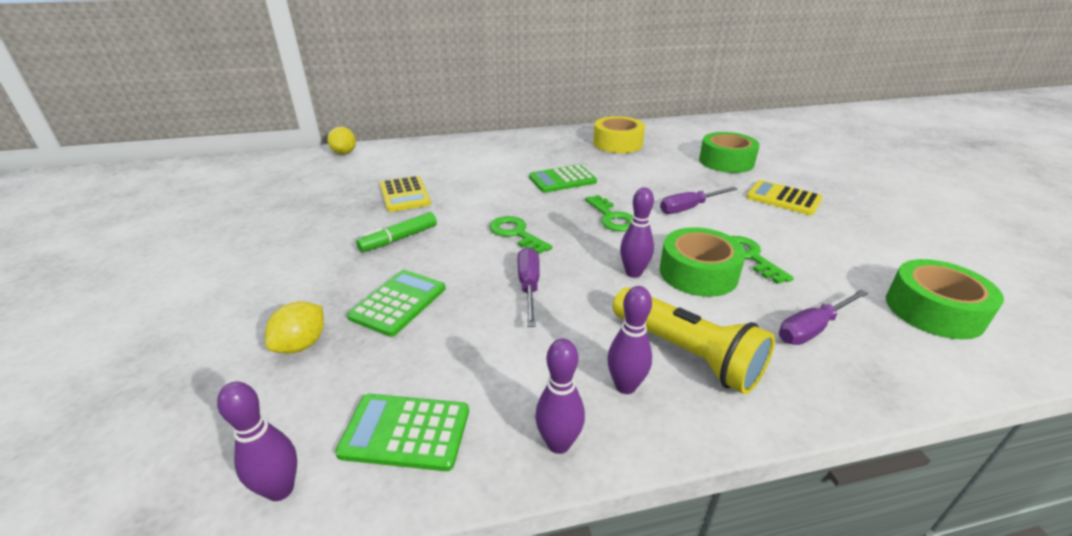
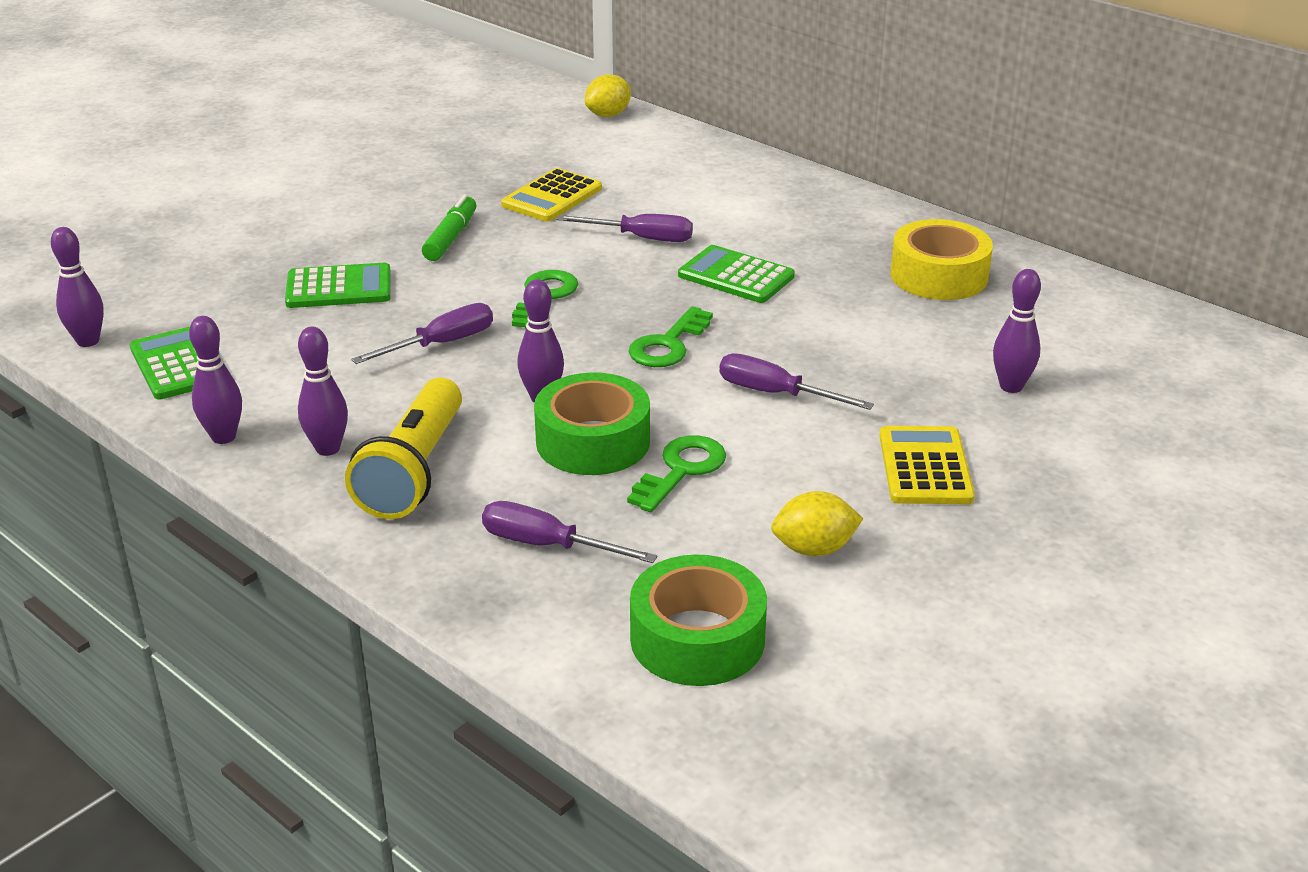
camera: 55 degrees right, 0 degrees up
yellow lemon [265,301,324,354] -> yellow lemon moved to [771,491,864,556]
green marker [356,212,437,252] -> green marker turned 90 degrees clockwise [422,194,476,261]
green tape [699,132,760,173] -> purple bowling pin [993,269,1041,393]
none -> purple screwdriver [556,214,693,242]

